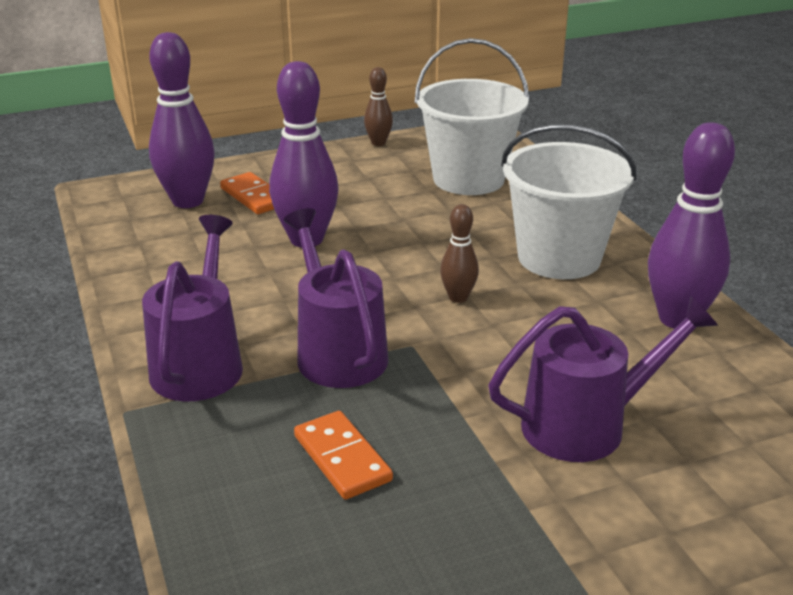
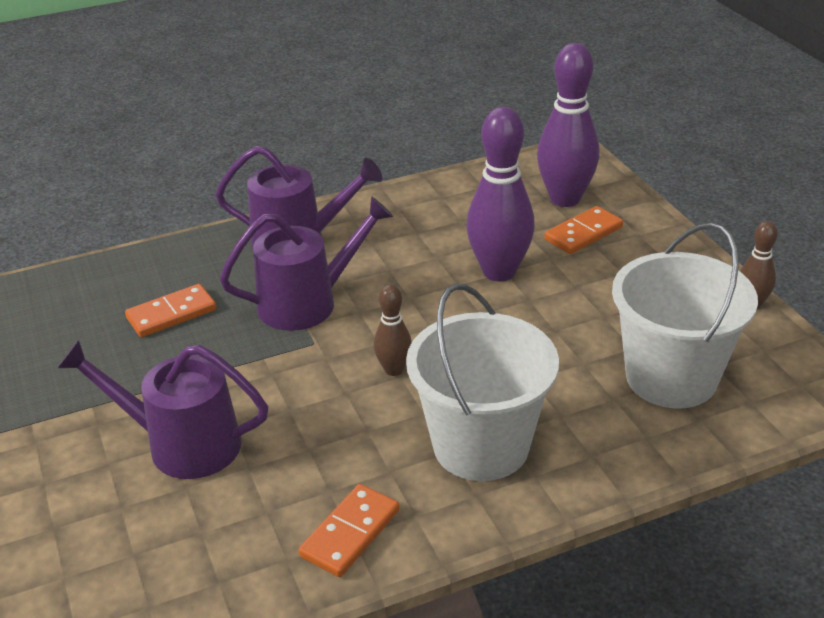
camera: 90 degrees right, 5 degrees up
purple watering can [488,296,718,462] -> purple watering can turned 120 degrees clockwise [57,340,268,479]
purple bowling pin [648,122,735,329] -> orange domino [298,484,399,577]

